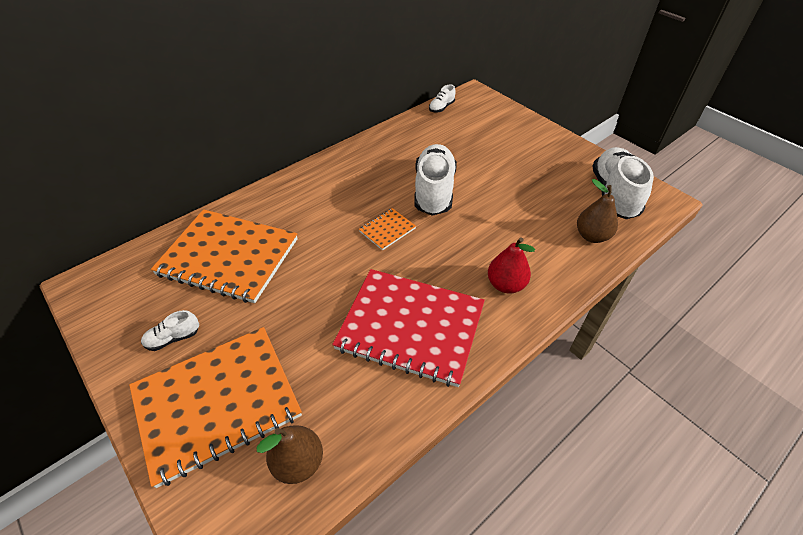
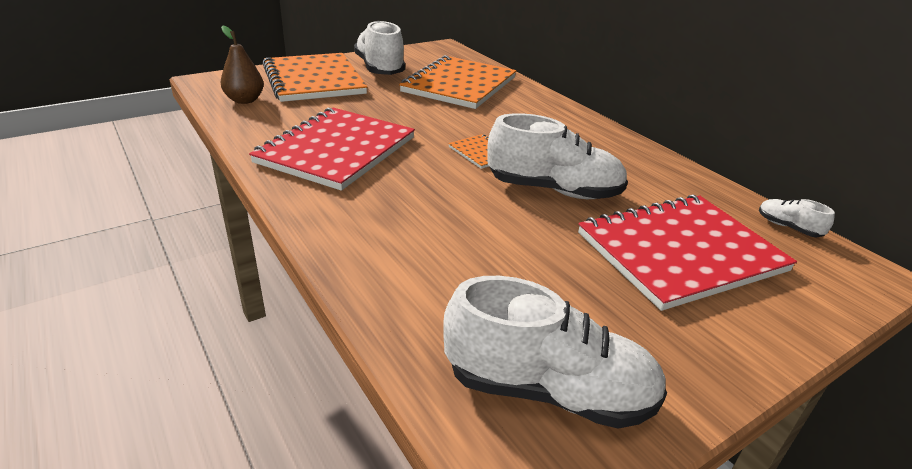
camera: 95 degrees right, 15 degrees down
white shoe [141,310,199,351] -> white shoe [354,20,405,75], size x2.23
red pear [488,237,535,294] -> none
brown pear [577,179,618,243] -> none
none -> red notebook [578,195,797,311]

